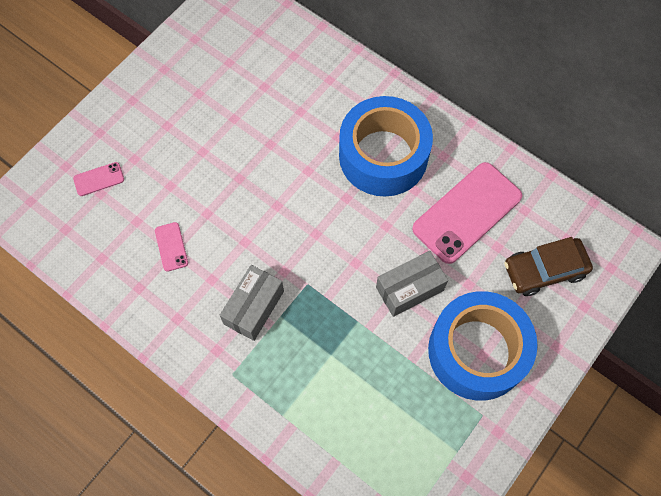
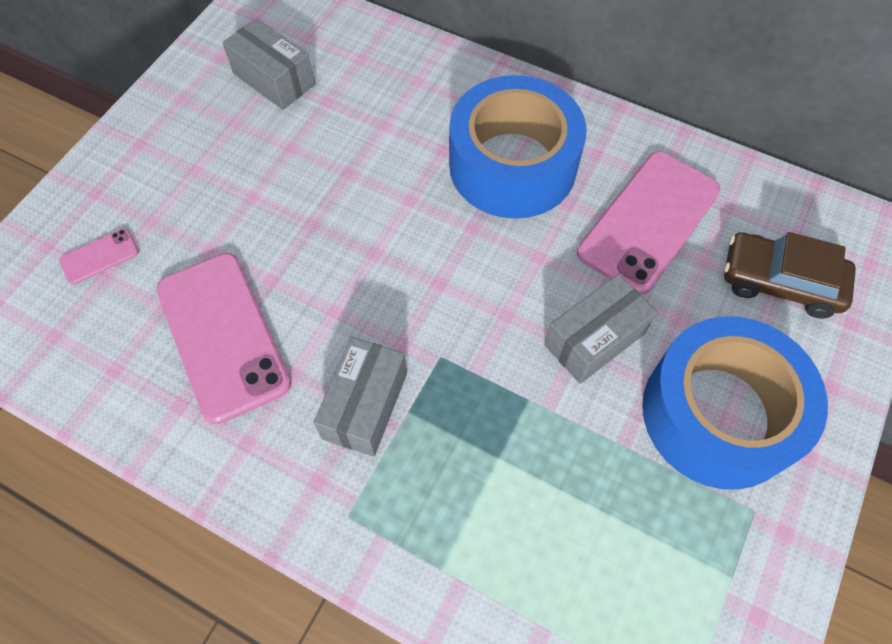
camera: 10 degrees left, 5 degrees down
pink phone [155,222,188,272] -> pink phone [156,253,291,424], size x2.29
brown car [504,237,593,296] -> brown car turned 45 degrees clockwise [724,232,856,318]
none -> grey box [222,18,315,110]

